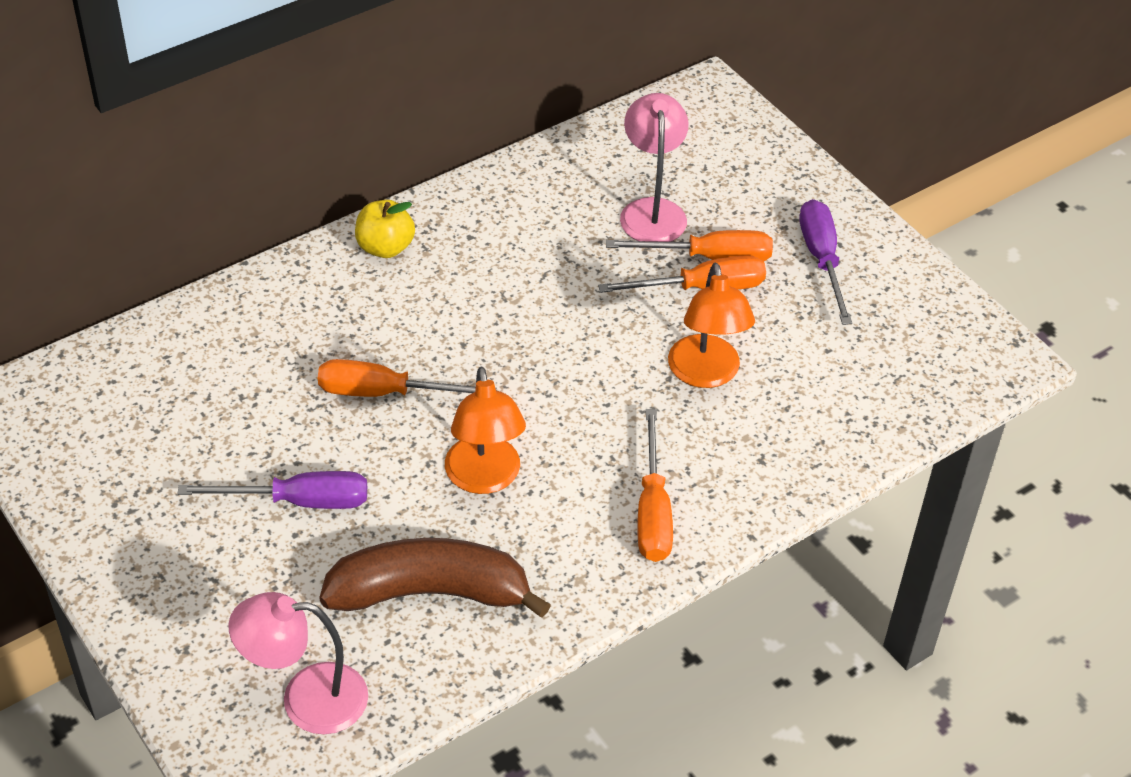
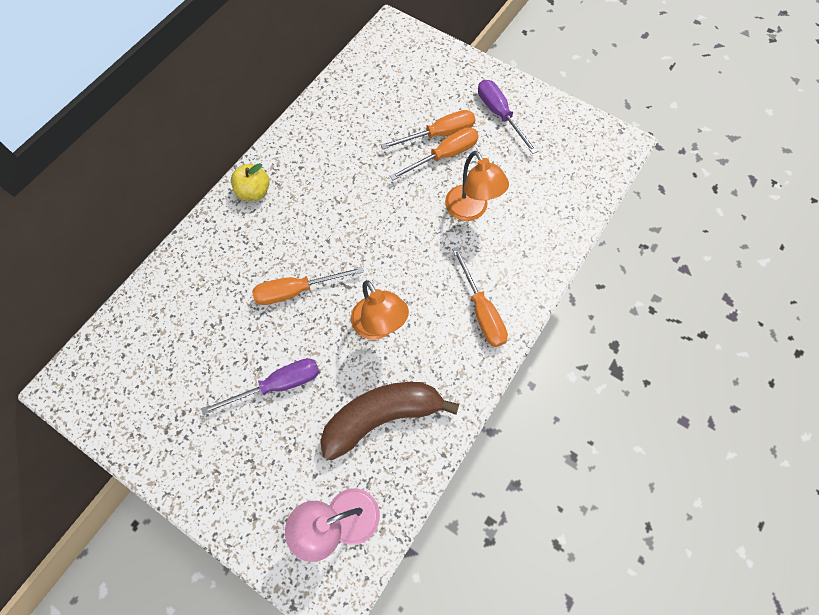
camera: 20 degrees left, 20 degrees up
pink lamp [620,93,689,242] -> none

